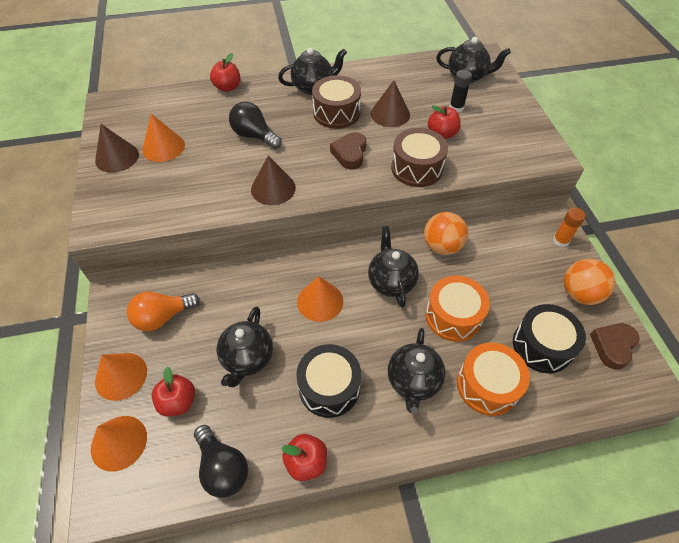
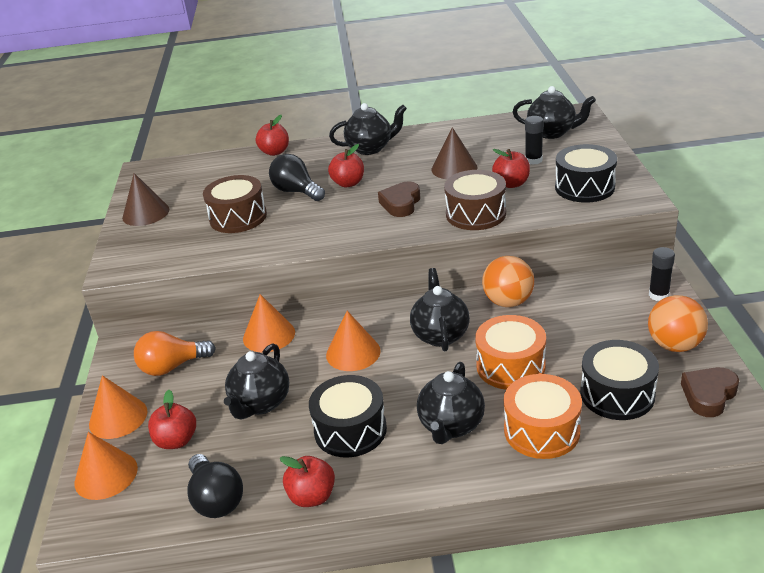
camera: 10 degrees right, 20 degrees down
orange cone [142,114,185,162] -> orange cone moved to [243,294,295,353]
brown cone [251,156,296,205] -> none
brown drum [312,75,361,129] -> brown drum moved to [203,175,267,233]
orange glue stick [553,208,586,247] -> black glue stick [649,247,675,301]
none -> red apple [328,144,364,187]
none -> black drum [555,144,617,203]

